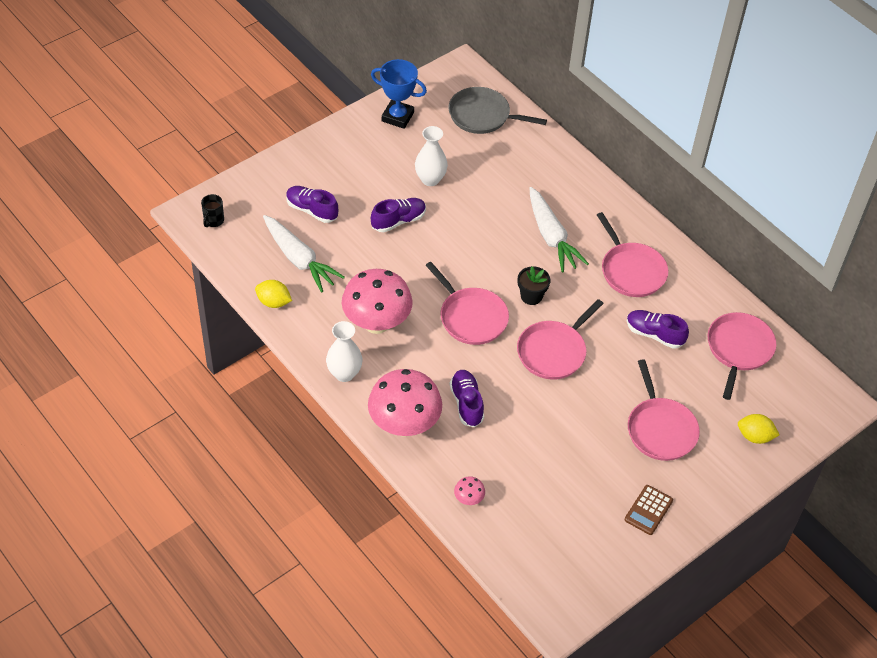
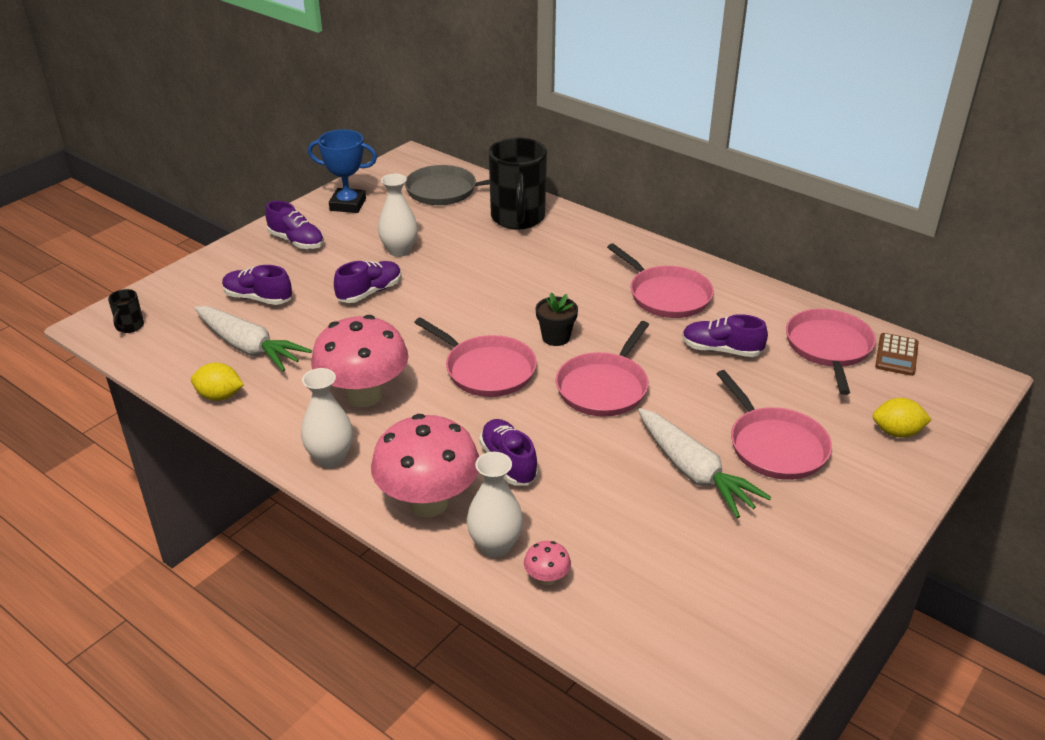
camera: 10 degrees left, 15 degrees down
white carrot [529,187,589,272] -> white carrot moved to [638,408,771,518]
brown calculator [624,485,673,535] -> brown calculator moved to [875,333,919,376]
none -> purple shoe [265,201,324,249]
none -> white vase [467,452,523,558]
none -> black mug [489,138,547,229]

